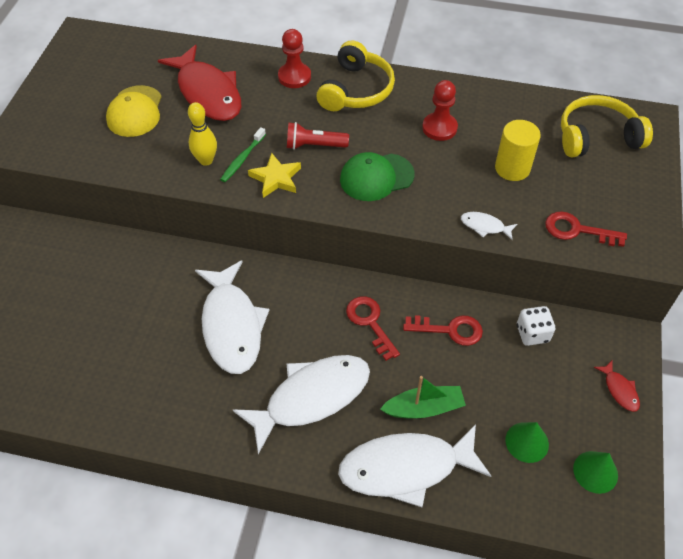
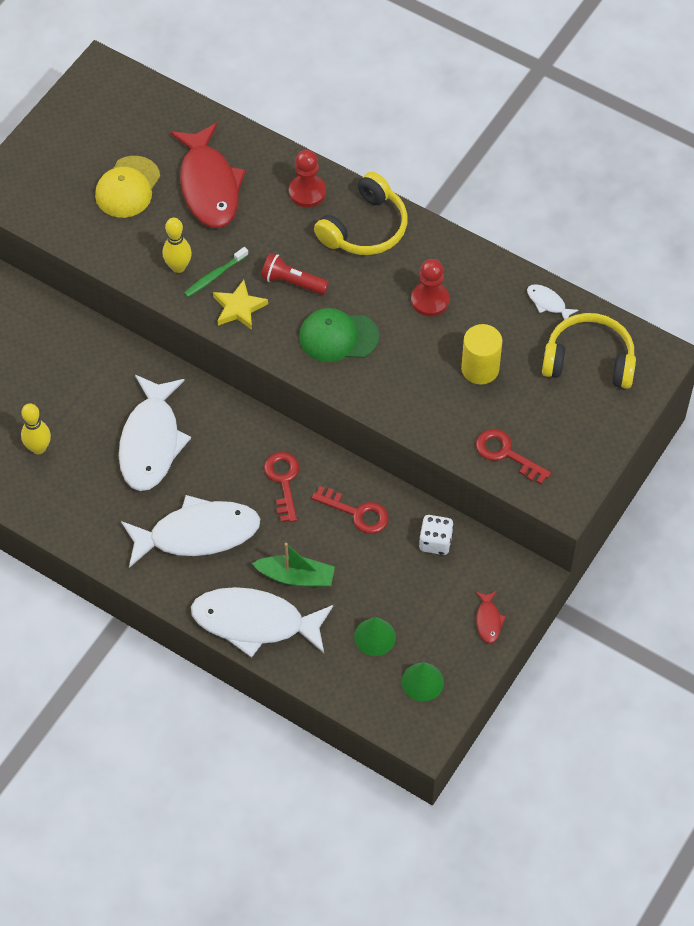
camera: 20 degrees right, 5 degrees up
white fish [461,212,517,240] -> white fish moved to [527,284,579,320]
none -> yellow bowling pin [21,403,51,454]

